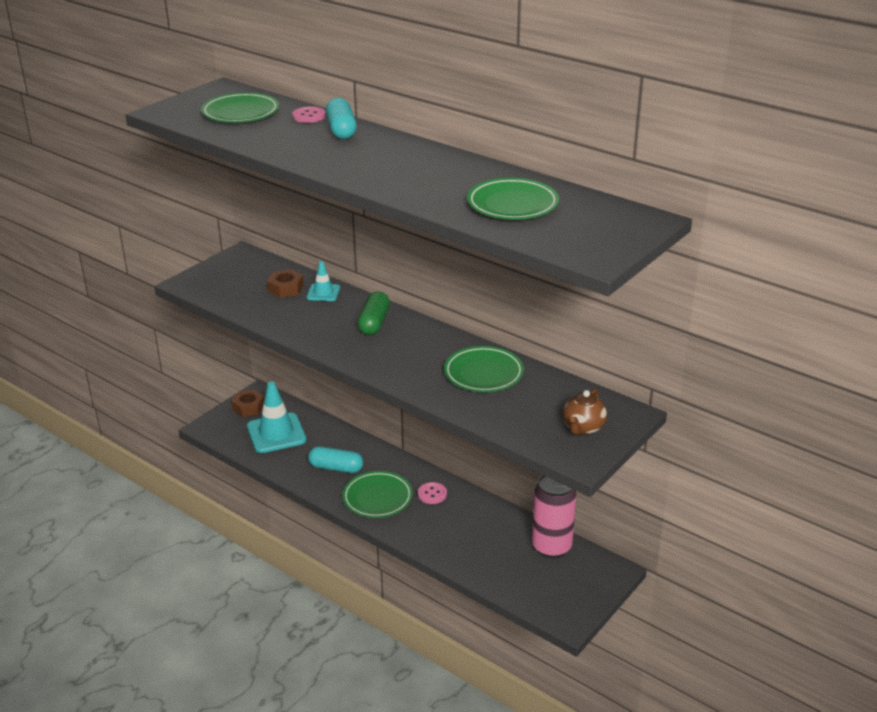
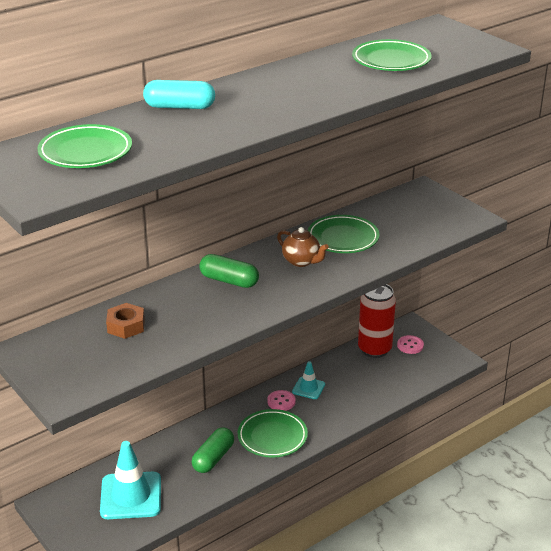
camera: 75 degrees left, 0 degrees up
brown nut [232,390,264,417] -> none
pink button [292,106,325,123] -> pink button moved to [397,335,424,354]
turquoise traffic cone [307,261,340,301] -> turquoise traffic cone moved to [292,361,325,399]
turquoise capsule [308,446,364,473] -> green capsule [192,427,234,473]
pink can [532,475,576,558] -> red can [358,284,396,358]
brown teapot [563,389,607,435] -> brown teapot moved to [277,227,329,267]

